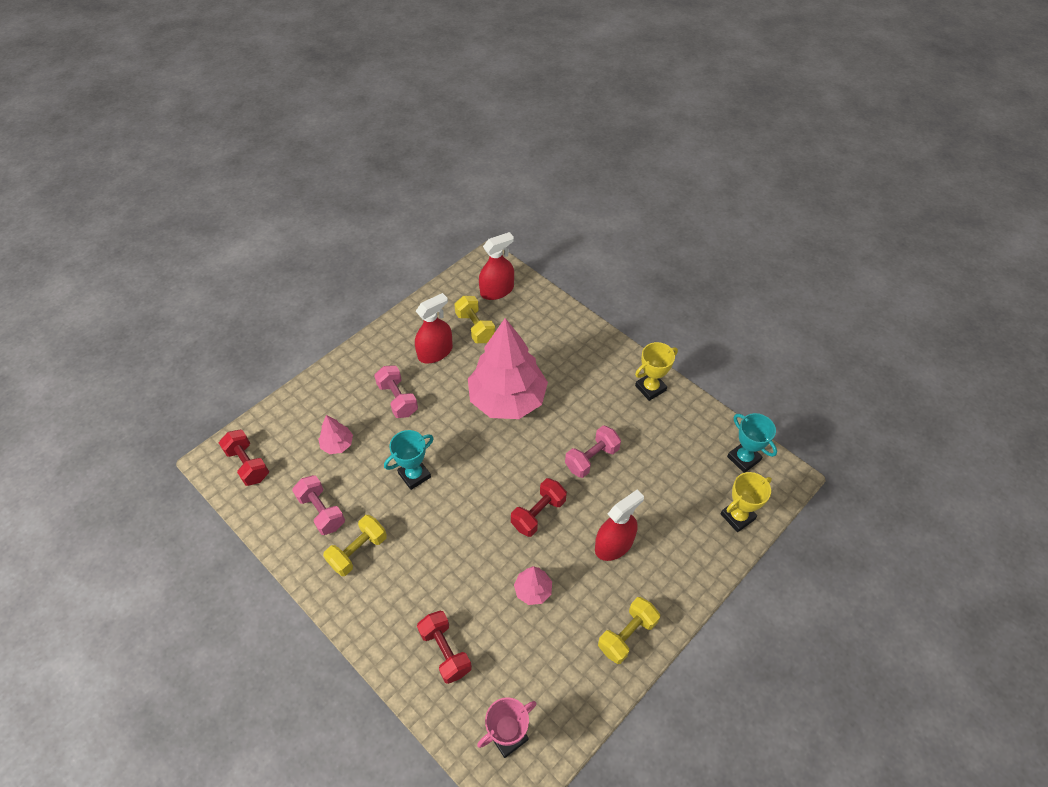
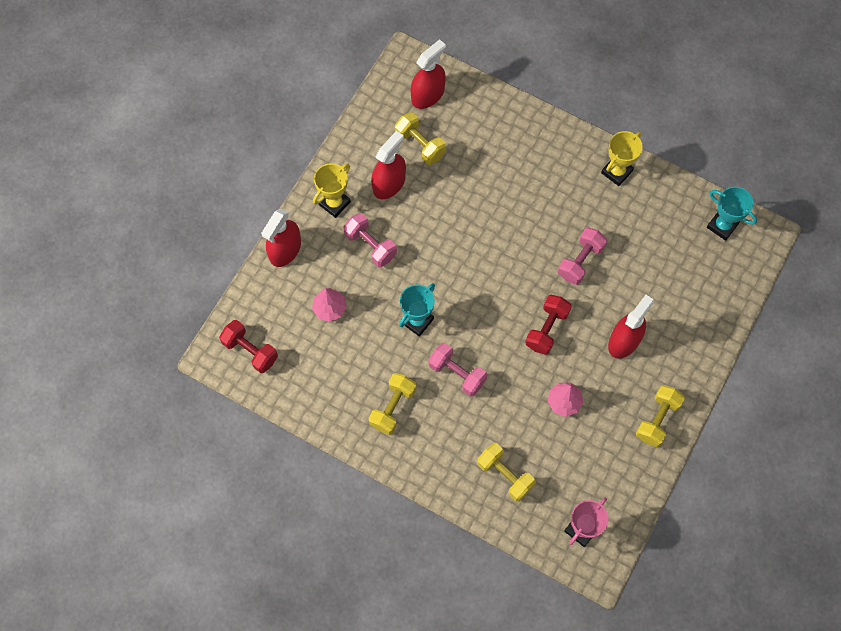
camera: 15 degrees left, 15 degrees up
pink dumbbell [292,475,345,535] -> pink dumbbell moved to [428,343,487,396]
red dumbbell [417,611,472,684] -> yellow dumbbell [477,443,536,502]
pink tree [468,318,548,419] -> none
yellow trophy [720,472,772,532] -> yellow trophy moved to [313,163,351,218]
none -> red spray bottle [261,208,301,267]

